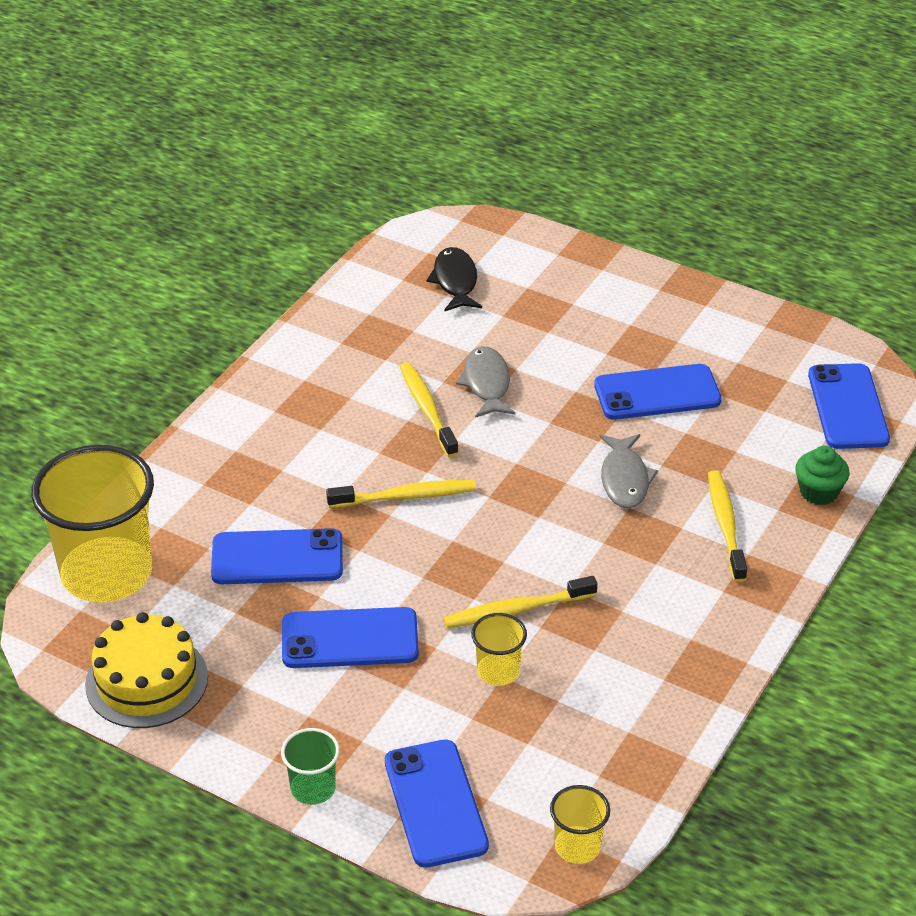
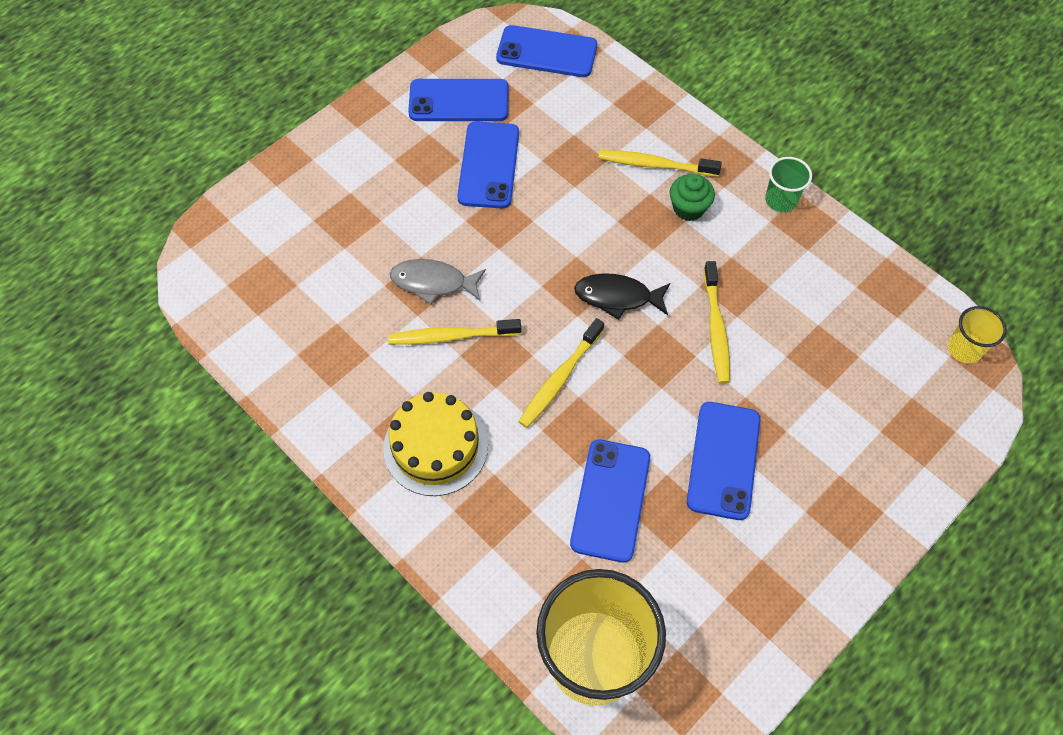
camera: 75 degrees left, 20 degrees up
yellow cake [85,612,208,728] -> yellow cake moved to [383,392,488,496]
green cup [281,728,340,805] -> green cup moved to [765,157,812,212]
yellow toothbrush [326,480,476,508] -> yellow toothbrush turned 150 degrees counterclockwise [518,318,604,428]
blue phone [385,739,489,868] -> blue phone moved to [408,79,509,121]
black fish [426,247,482,312] -> black fish moved to [574,273,670,320]
yellow cup [471,613,527,686] -> none
grey fish [599,434,658,509] -> none
green cupcake [795,446,849,505] -> green cupcake moved to [670,174,715,221]

